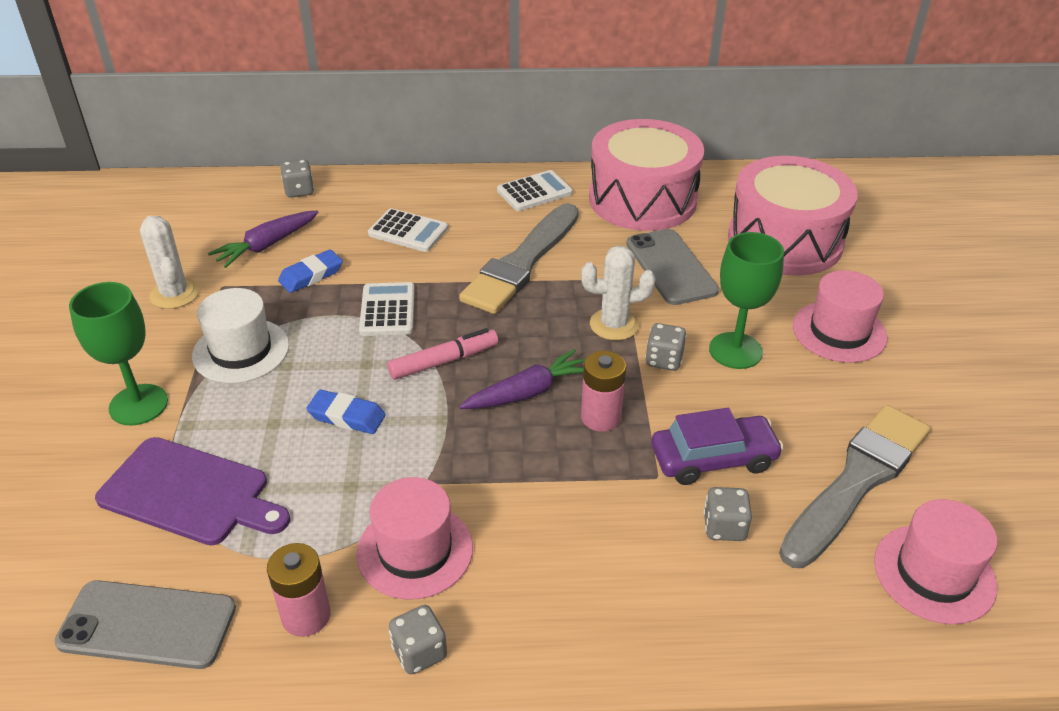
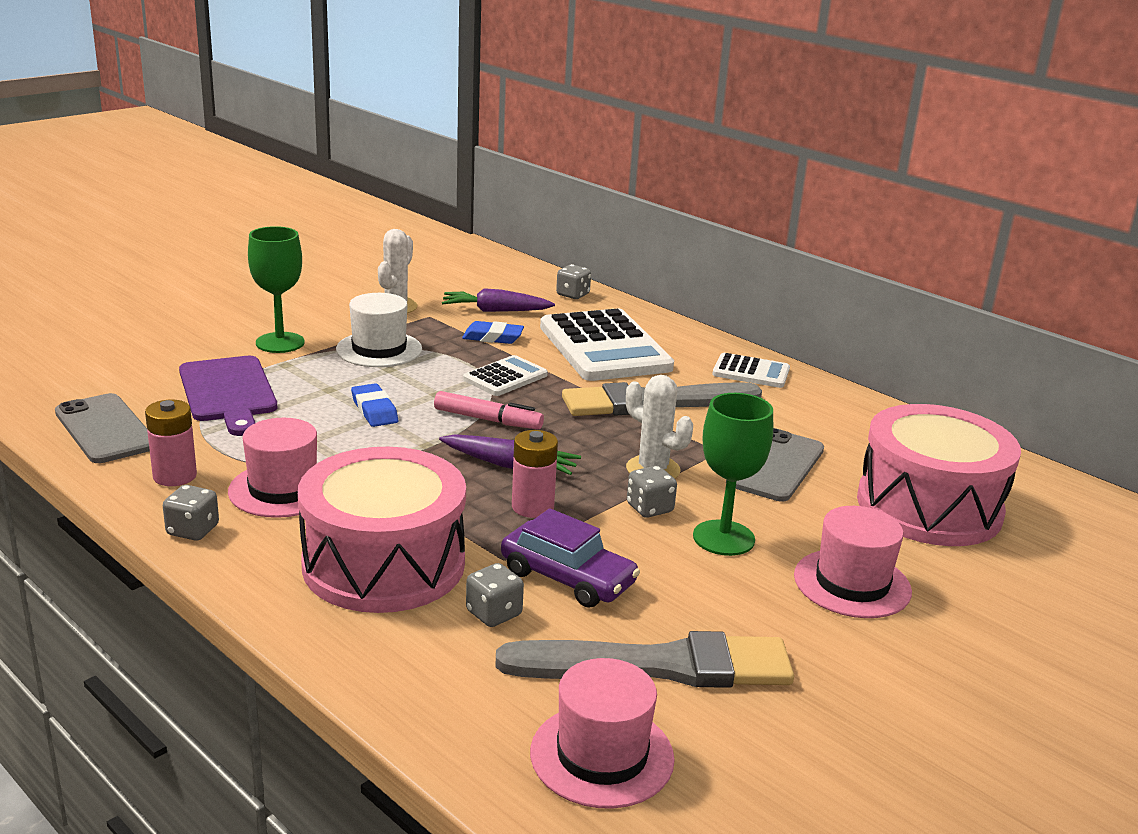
camera: 45 degrees right, 15 degrees down
white calculator [368,208,448,252] -> white calculator [540,308,674,381], size x1.99
pink drum [589,119,704,231] -> pink drum moved to [298,447,466,613]

